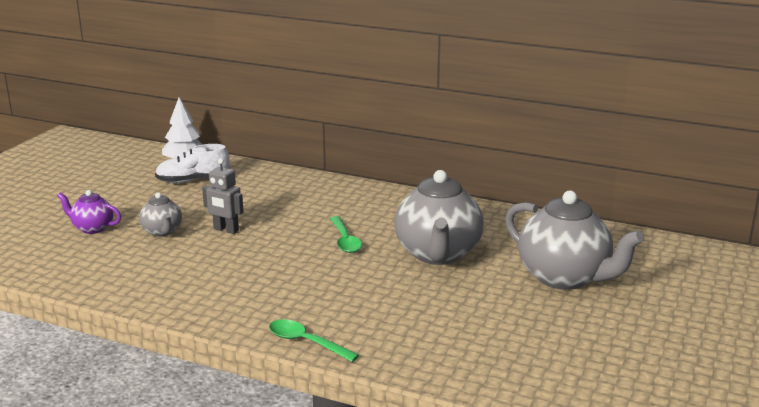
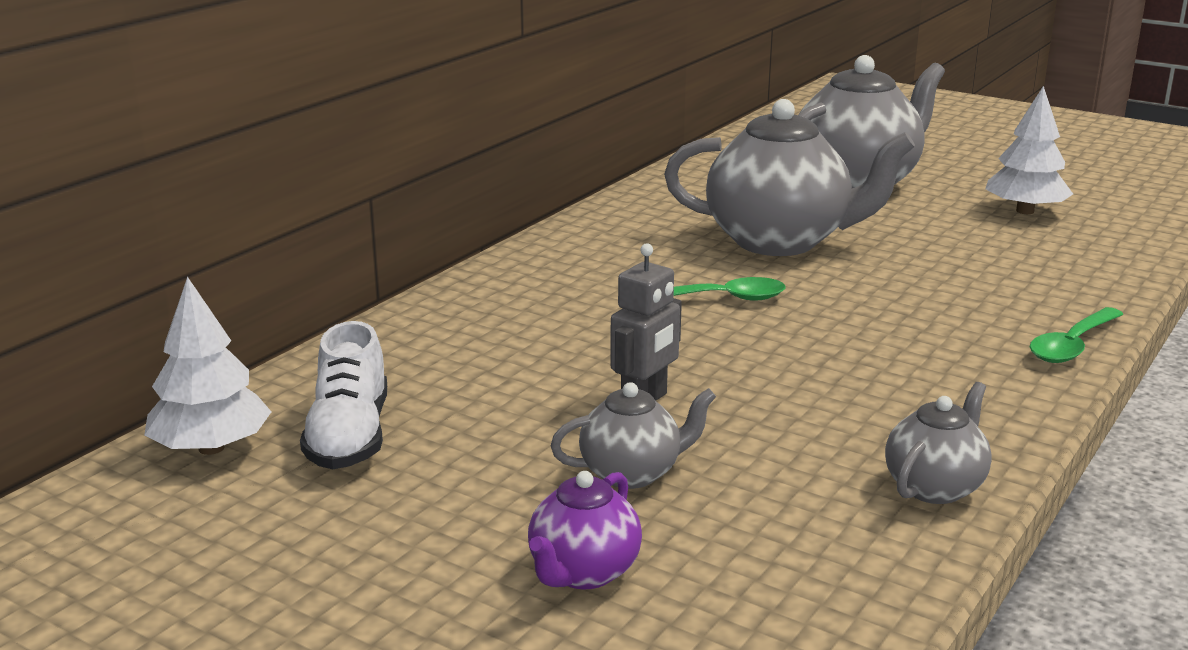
camera: 80 degrees left, 0 degrees up
none -> grey teapot [885,382,992,504]
none -> white tree [986,86,1073,214]

